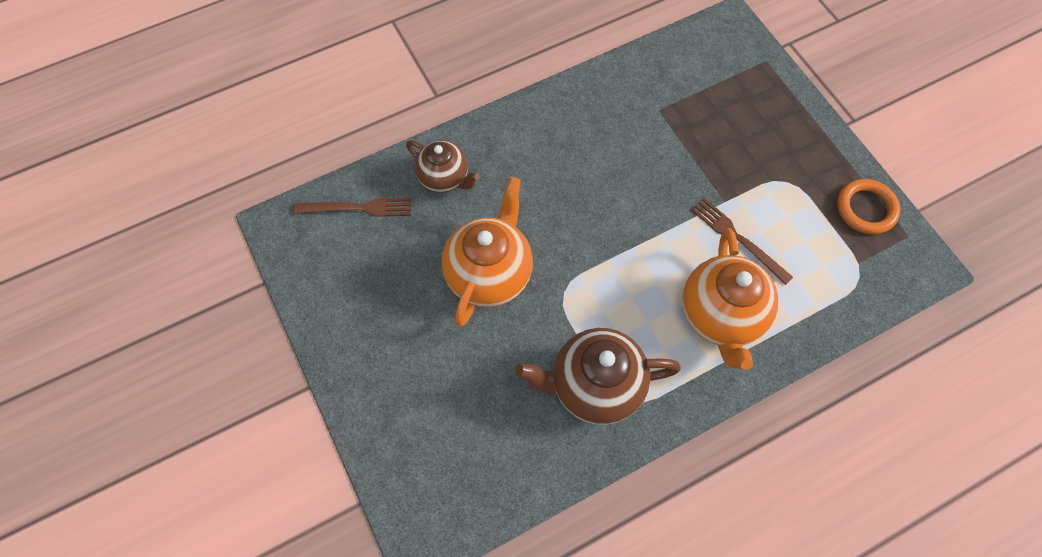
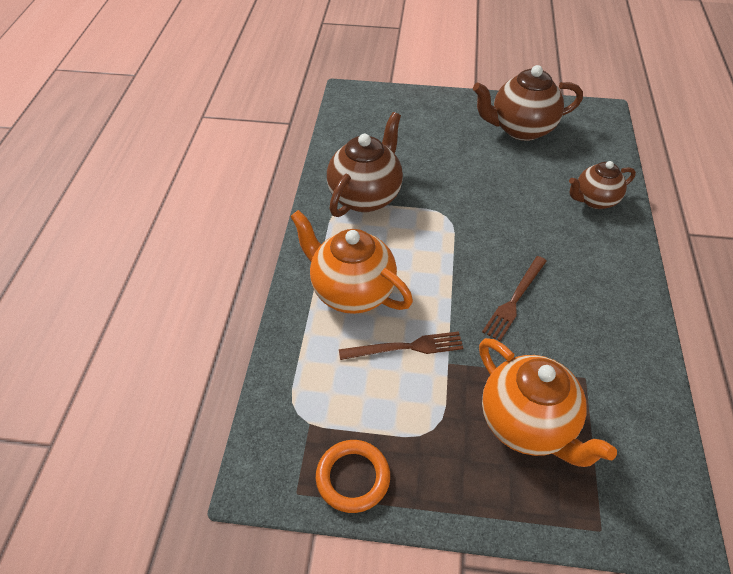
camera: 125 degrees right, 15 degrees down
brown fork [293,198,412,217] -> brown fork moved to [482,256,547,341]
orange teapot [442,177,533,327] -> orange teapot moved to [479,338,617,467]
none -> brown teapot [473,65,583,141]

